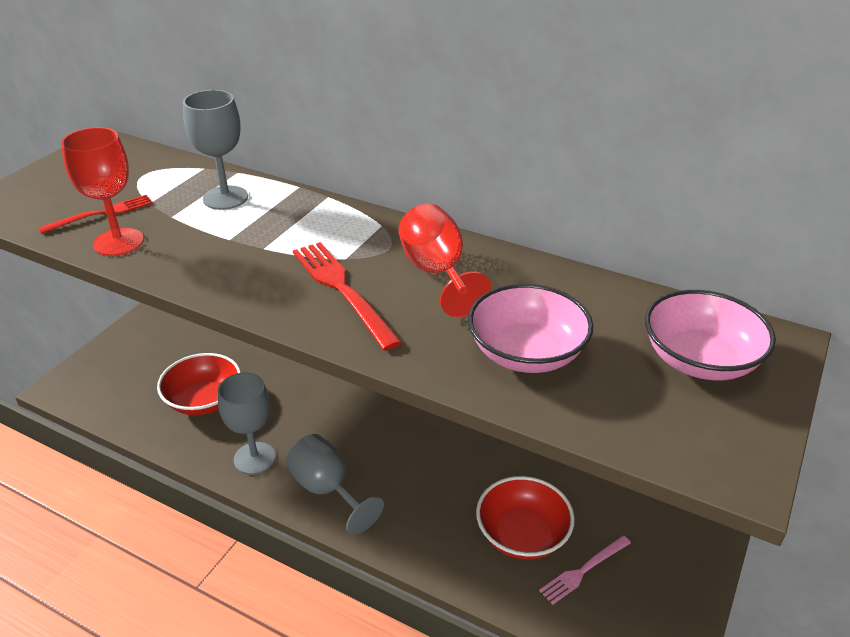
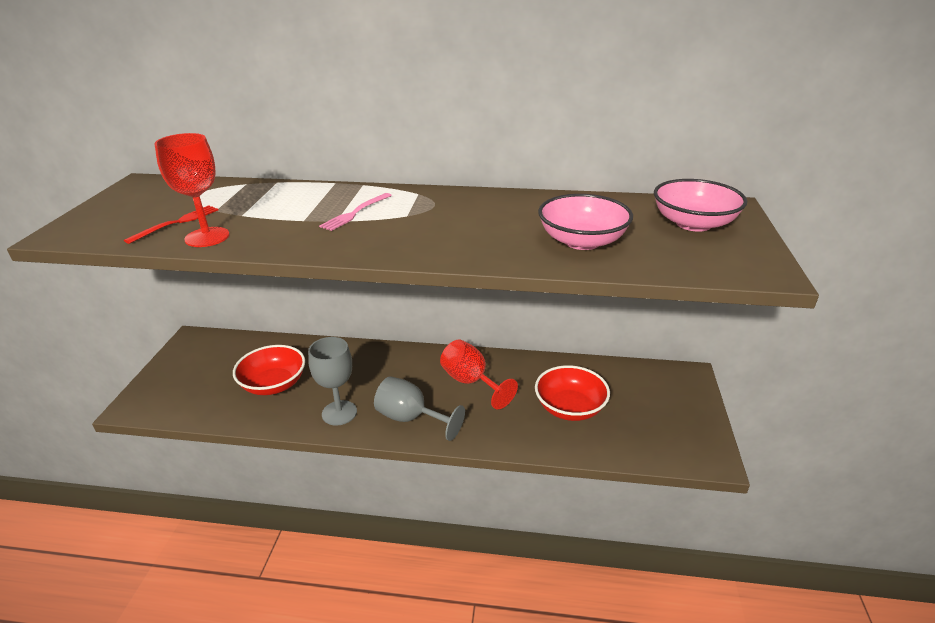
camera: 20 degrees left, 5 degrees down
grey goblet [183,90,248,210] -> none
red fork [293,242,402,351] -> none
red goblet [399,204,492,318] -> red goblet moved to [440,340,518,410]
pink fork [539,535,631,605] -> pink fork moved to [319,193,392,231]

